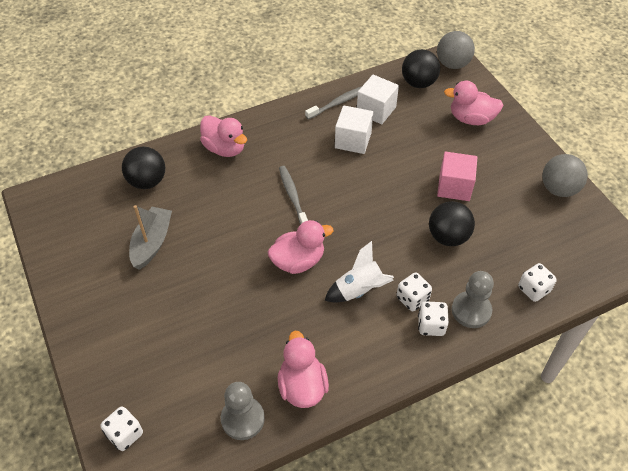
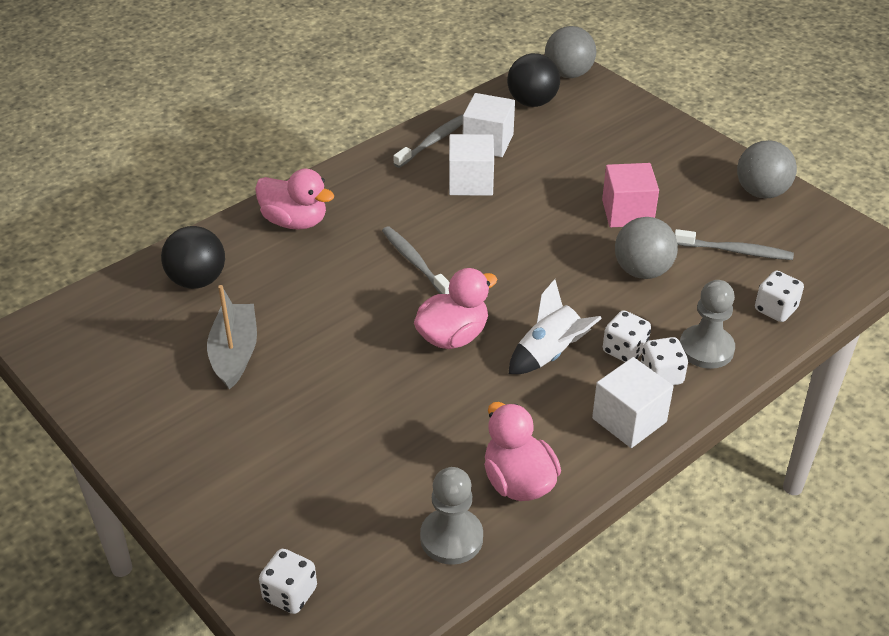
camera: 15 degrees left, 10 degrees down
black ball [429,201,475,246] -> grey ball [615,217,678,279]
pink duck [444,81,503,125] -> none
none -> white cube [592,357,674,448]
none -> grey toothbrush [675,229,794,260]

